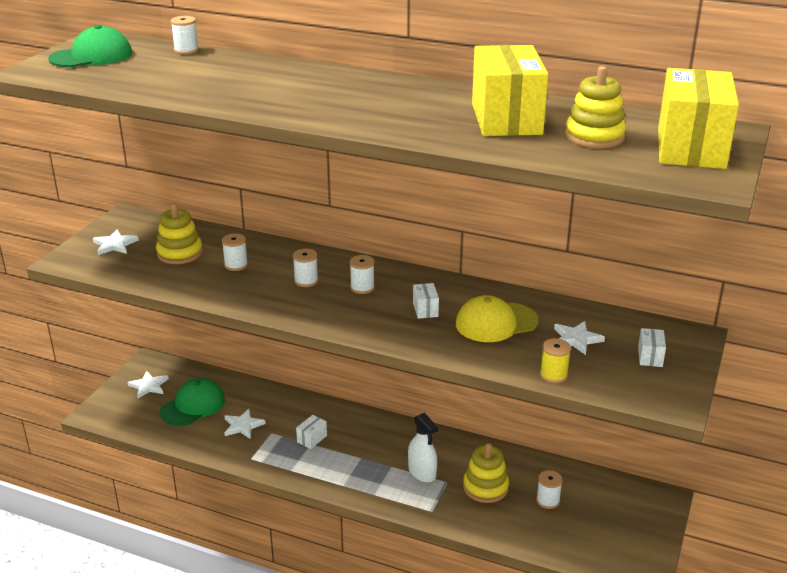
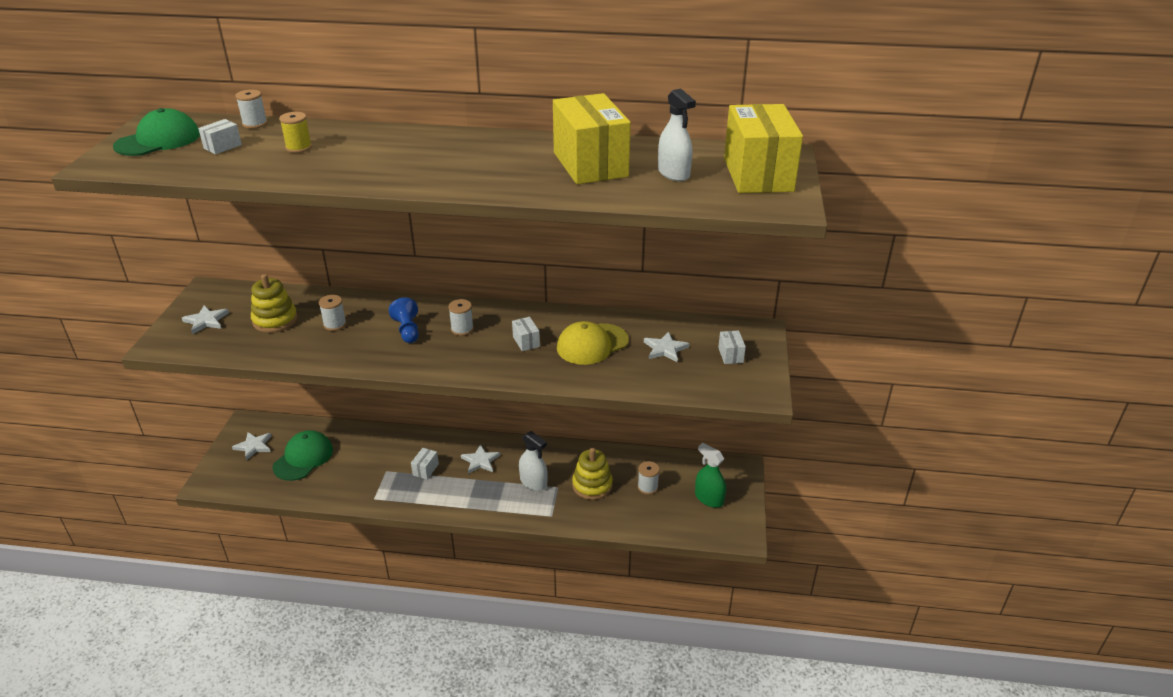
camera: 15 degrees left, 5 degrees up
white star [225,409,266,439] -> white star moved to [461,444,500,474]
white spool [293,249,318,287] -> blue pawn [389,298,419,343]
yellow spool [540,338,571,383] -> yellow spool moved to [279,112,312,153]
yellow stacking toy [565,66,626,148] -> white spray bottle [658,89,696,181]
none -> white box [198,119,242,154]
none -> green spray bottle [695,443,726,508]

